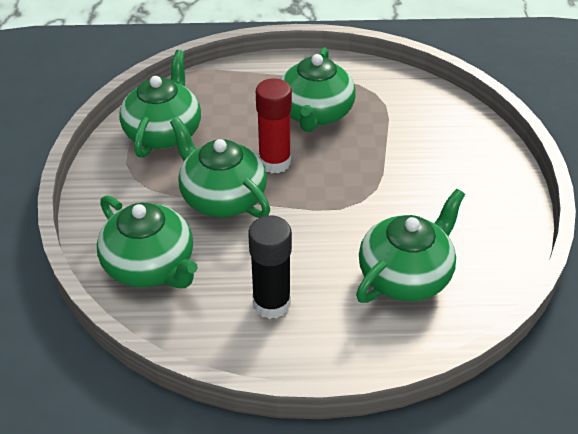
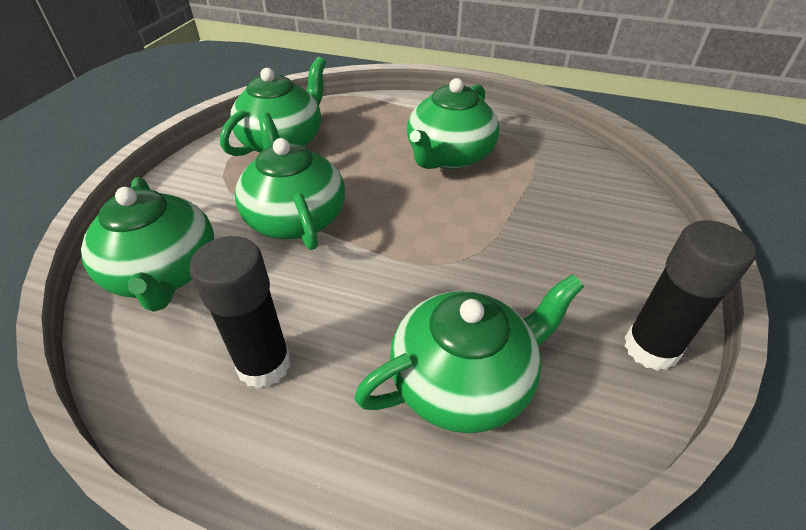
camera: 20 degrees right, 0 degrees up
red glue stick [256,78,292,173] -> none
none -> black glue stick [624,220,756,371]

